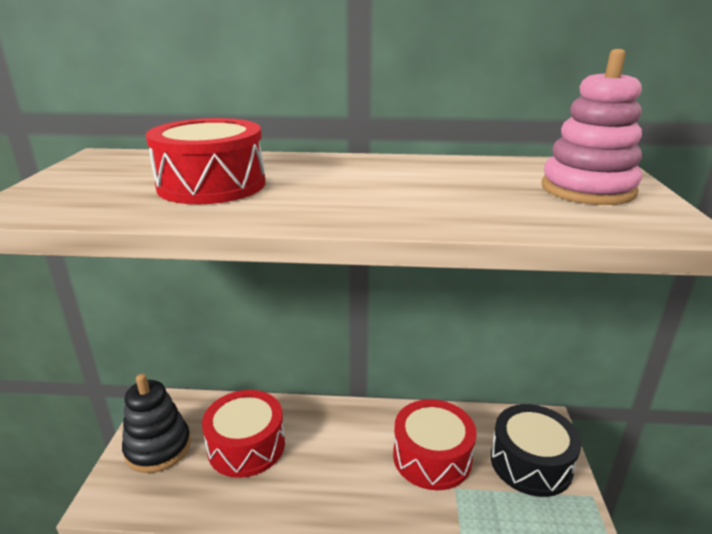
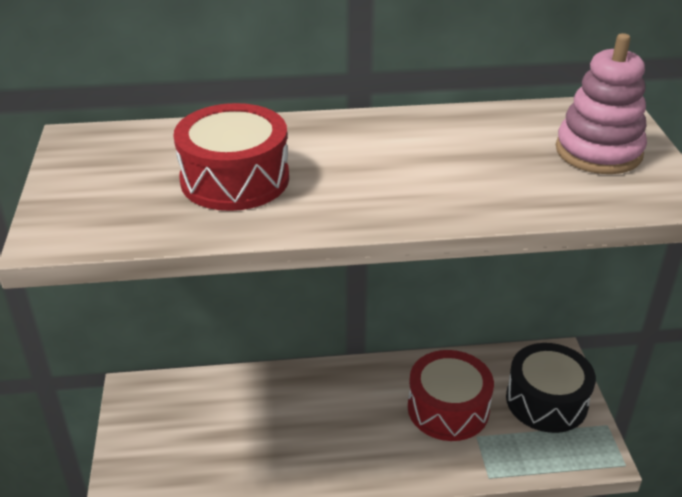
camera: 10 degrees left, 10 degrees up
black stacking toy [122,374,191,473] -> none
red drum [202,390,285,478] -> none

